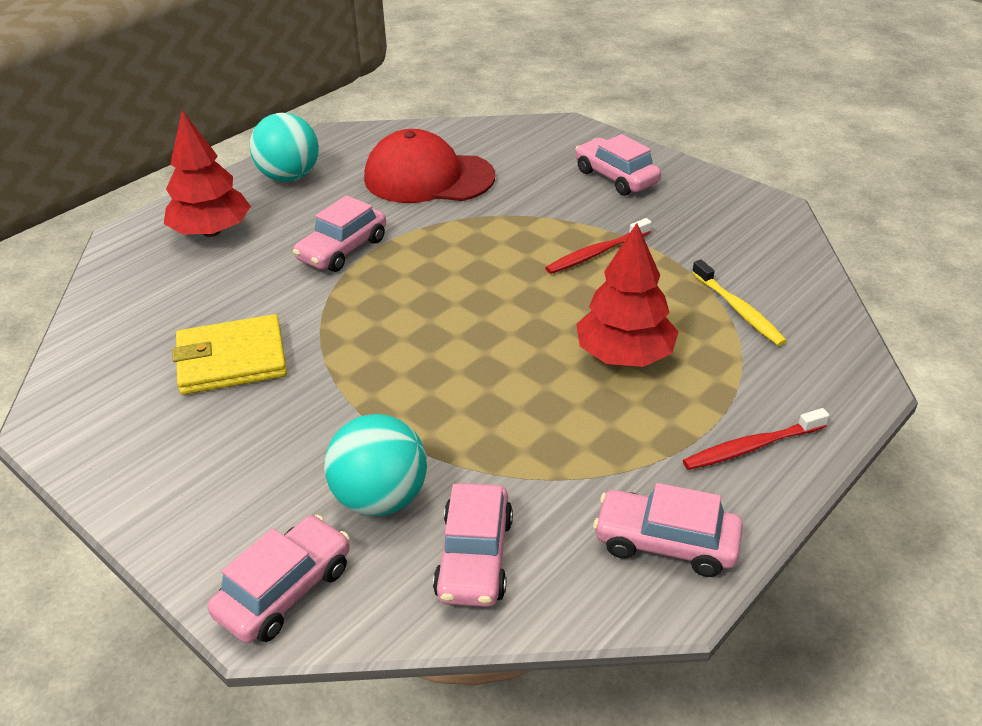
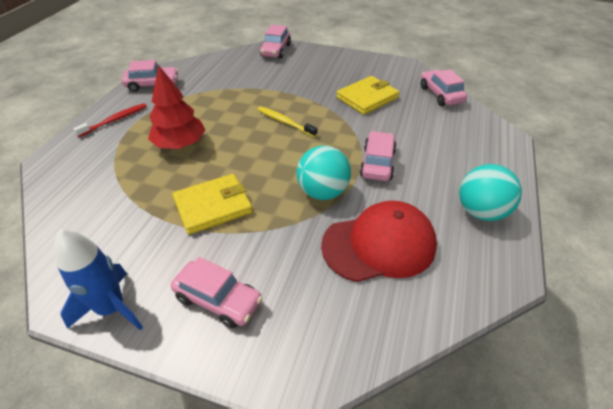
camera: 155 degrees right, 5 degrees up
red tree [164,110,251,237] -> none
turquoise ball [324,414,427,516] -> turquoise ball moved to [297,146,351,200]
pink car [433,483,513,607] -> pink car moved to [421,69,467,106]
red toothbrush [545,218,652,274] -> yellow wallet [173,174,253,234]
yellow toothbrush [692,259,787,346] -> yellow toothbrush moved to [258,106,317,137]
none -> blue rocket [54,229,143,330]

